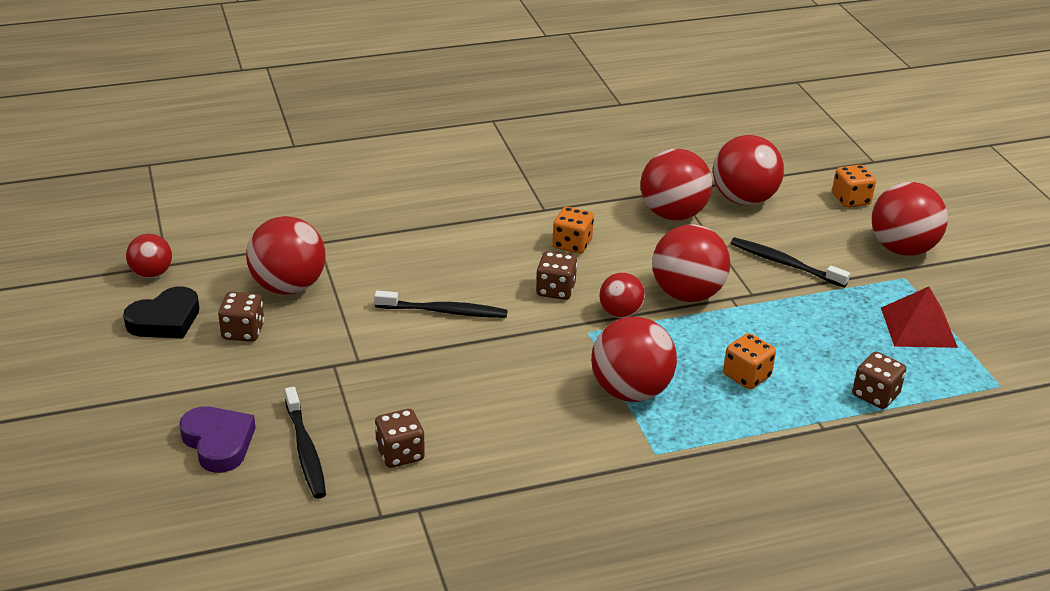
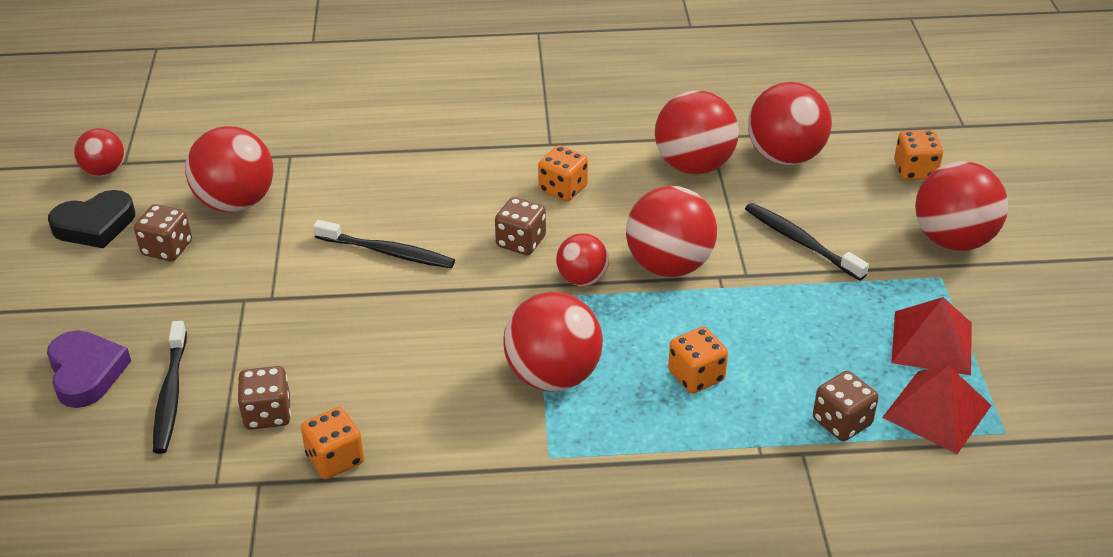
camera: 15 degrees right, 5 degrees up
none -> orange dice [301,407,364,479]
none -> red pyramid [882,366,992,454]

